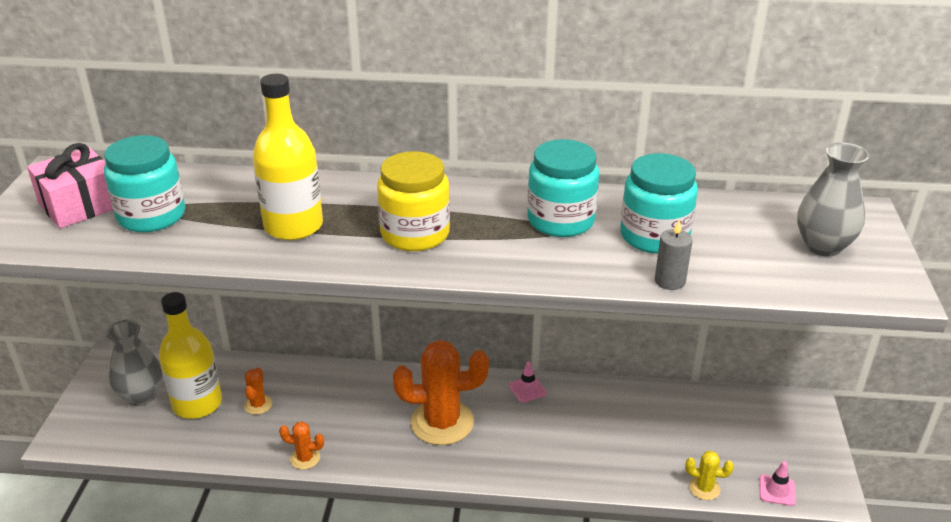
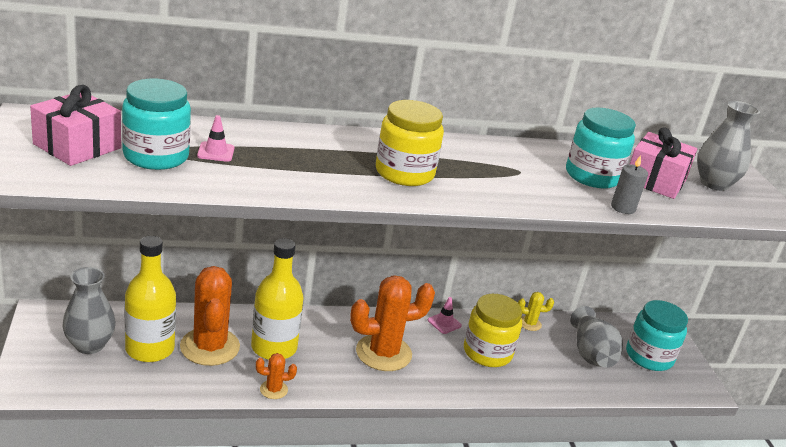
camera: 20 degrees left, 5 degrees down
orange cactus [244,368,272,415] -> orange cactus [180,266,240,366], size x2.20
yellow bottle [253,74,323,240] -> yellow bottle moved to [251,238,303,360]
turquoise jar [527,139,599,237] -> turquoise jar moved to [626,300,688,371]
yellow cactus [685,451,734,500] -> yellow cactus moved to [518,292,554,331]
pink traffic cone [759,461,796,506] -> pink traffic cone moved to [197,115,234,162]
none -> yellow jar [464,294,522,367]
none -> grey vase [570,306,623,368]
none -> pink gift [630,127,697,199]

